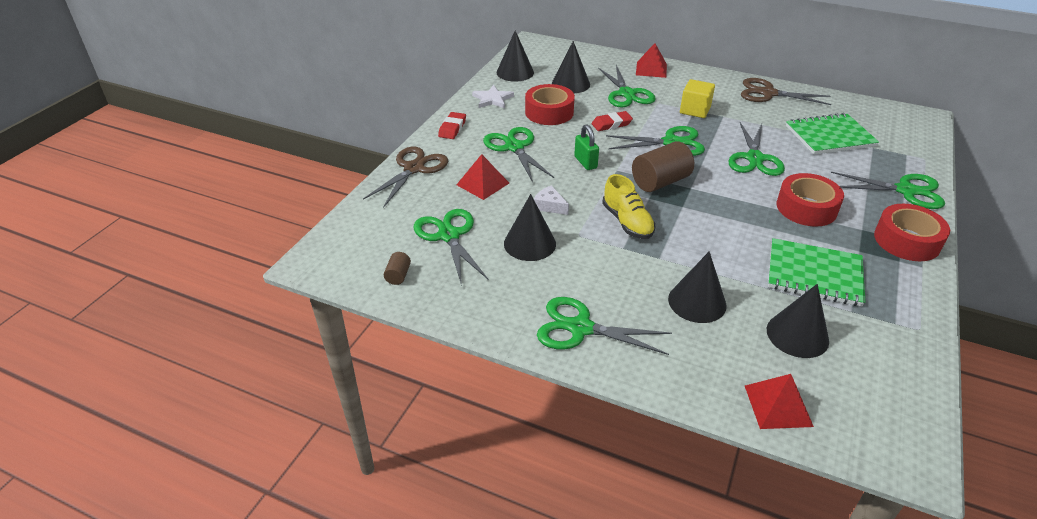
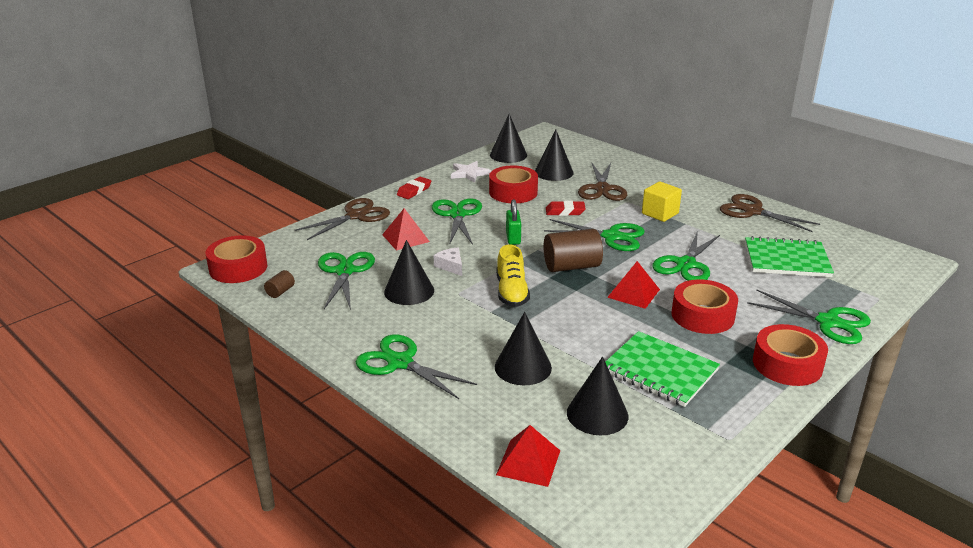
camera: 20 degrees right, 10 degrees down
green scissors [598,65,655,108] -> brown scissors [578,163,627,201]
red pyramid [636,43,667,78] -> red pyramid moved to [607,261,660,309]
none -> red tape [206,235,268,283]

